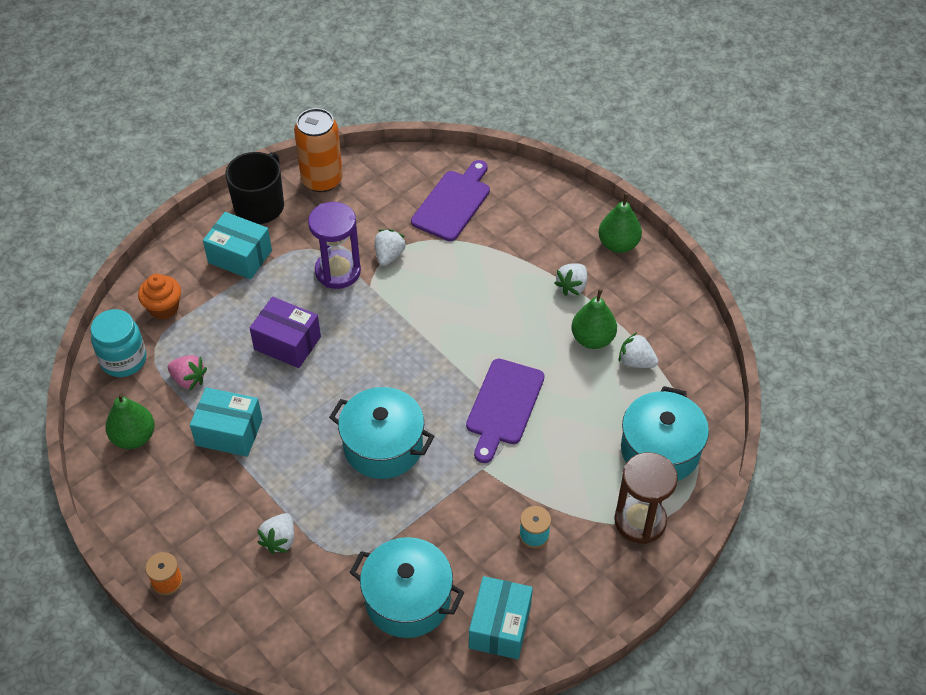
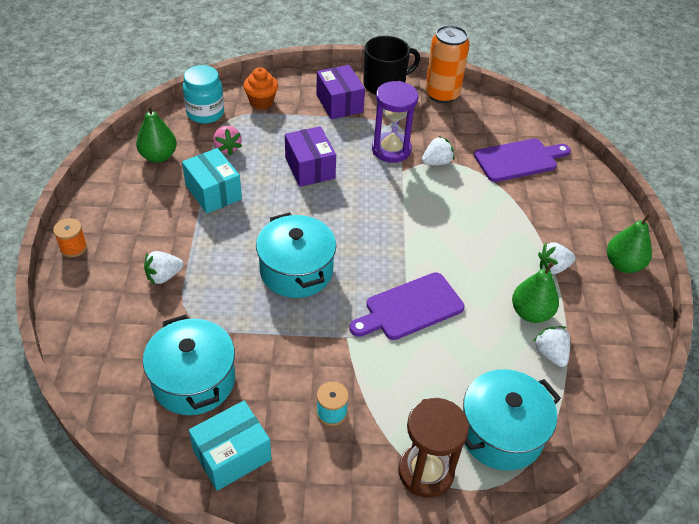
camera: 40 degrees right, 5 degrees down
turquoise box [203,212,272,279] -> purple box [316,65,365,119]

